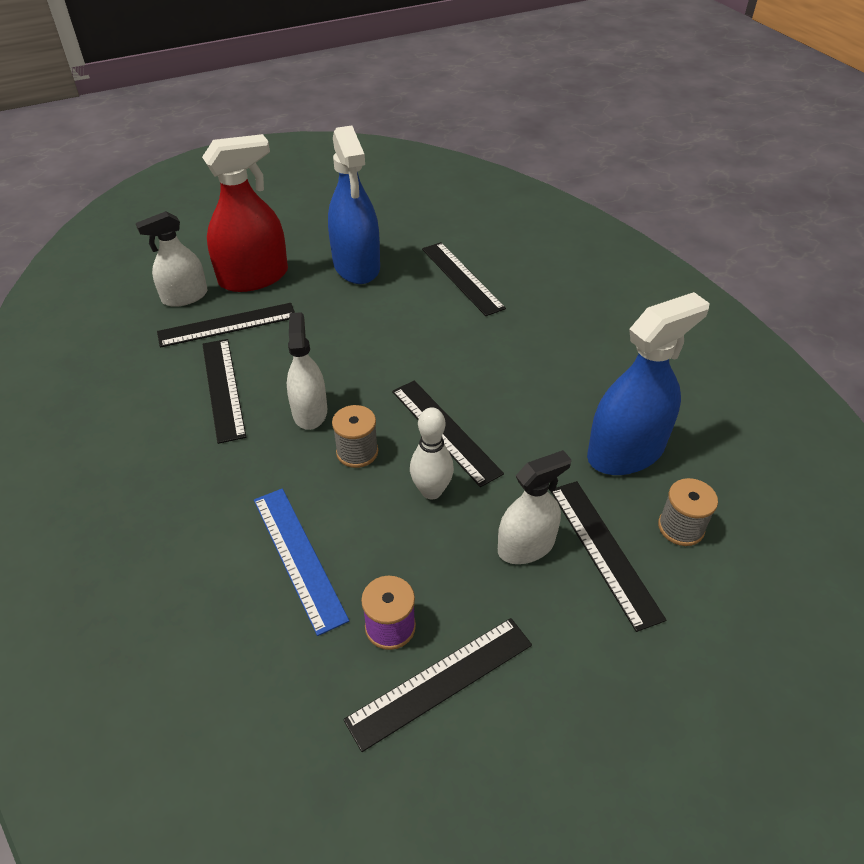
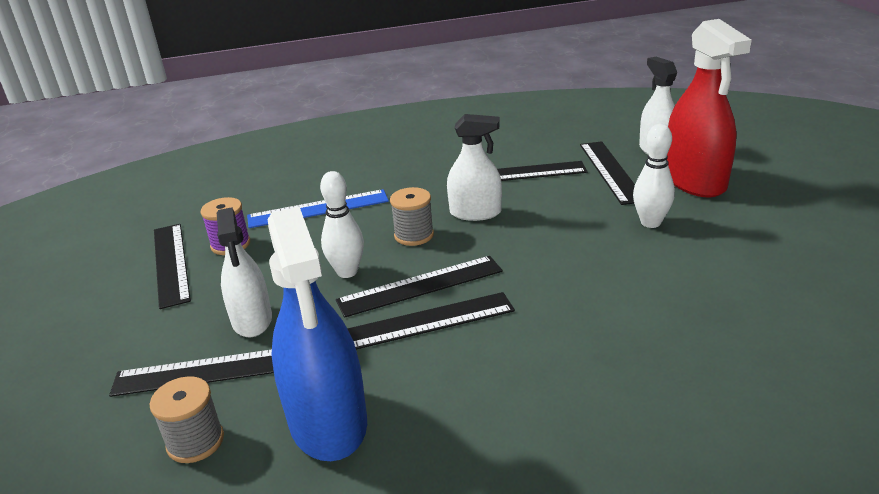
camera: 105 degrees right, 15 degrees down
blue spray bottle [328,126,380,284] -> none
black ruler [422,242,506,316] -> black ruler moved to [347,292,515,350]
none -> white bowling pin [633,124,675,228]

